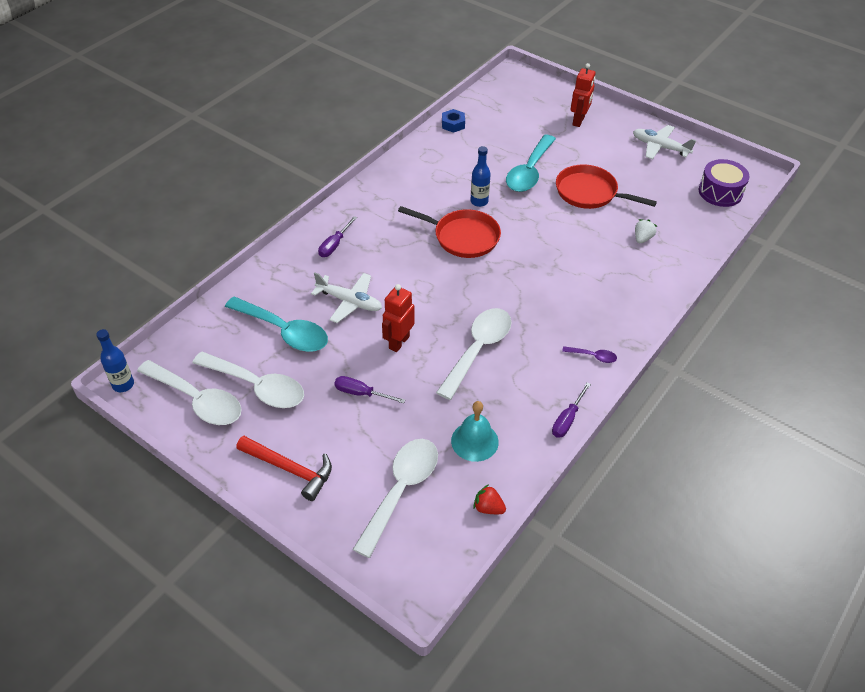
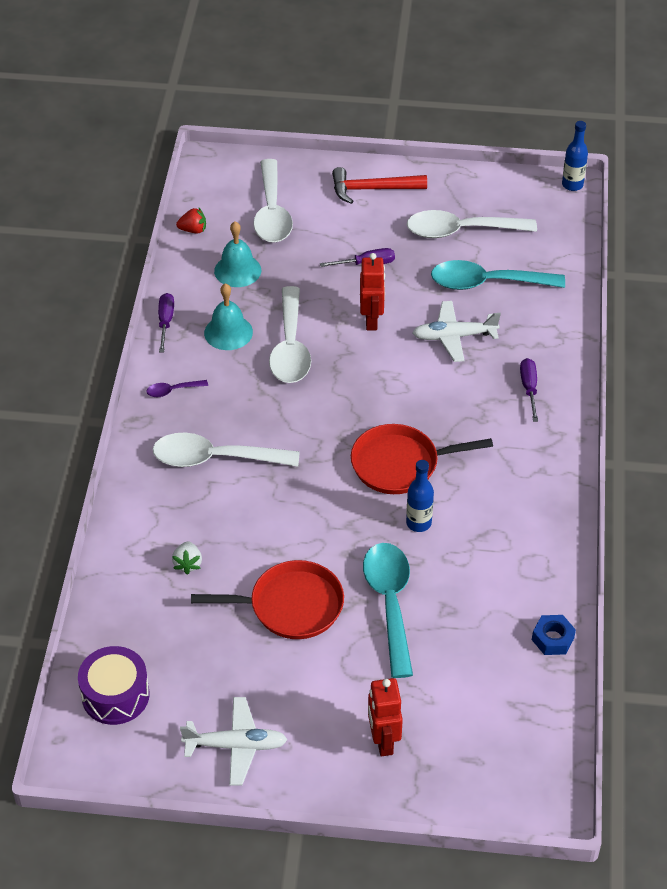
camera: 150 degrees right, 0 degrees up
white spoon [137,360,242,425] -> white spoon moved to [153,433,299,467]
none -> turquoise bell [204,283,253,350]

